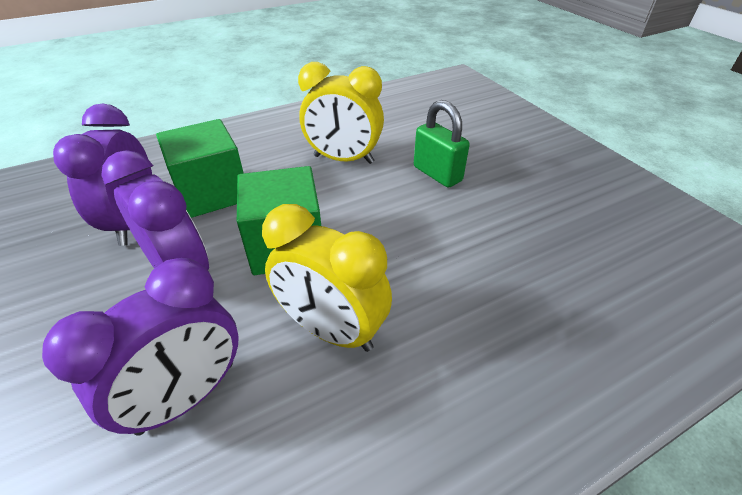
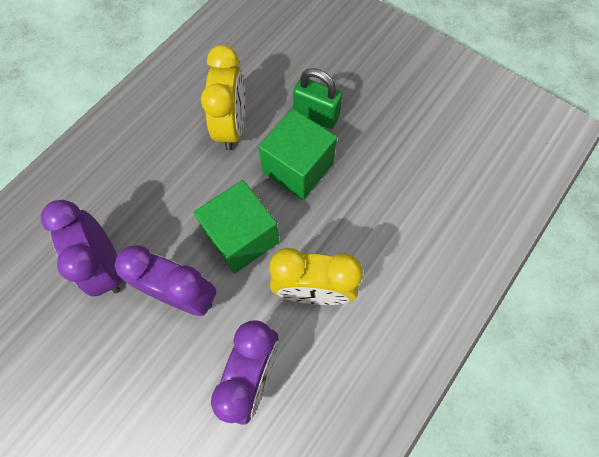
camera: 25 degrees left, 25 degrees up
green cube [156,119,244,218] -> green cube moved to [258,109,337,200]
yellow clock [298,62,384,164] -> yellow clock turned 75 degrees counterclockwise [201,45,245,151]

